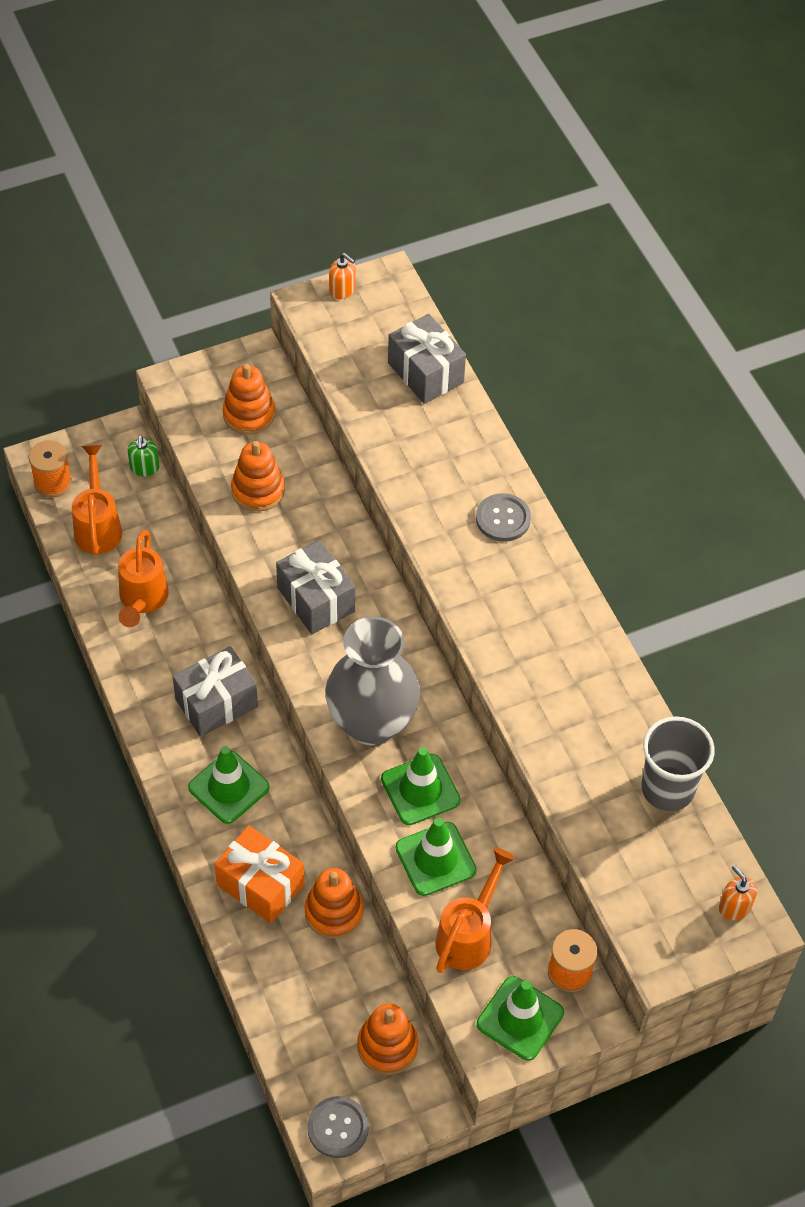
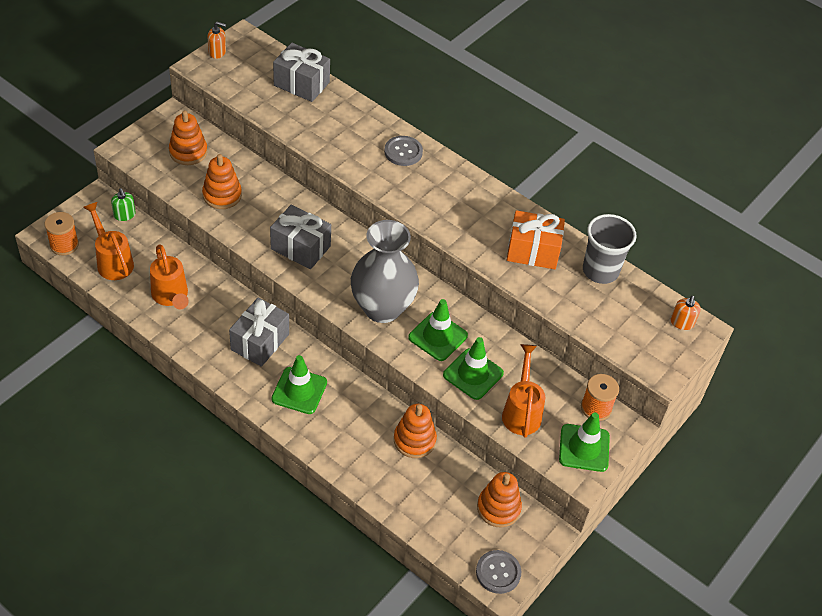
camera: 30 degrees left, 5 degrees down
orange gift [214,825,304,923] -> orange gift moved to [507,210,565,269]
orange soap dispenser [719,865,757,920] -> orange soap dispenser turned 105 degrees counterclockwise [671,296,701,330]

